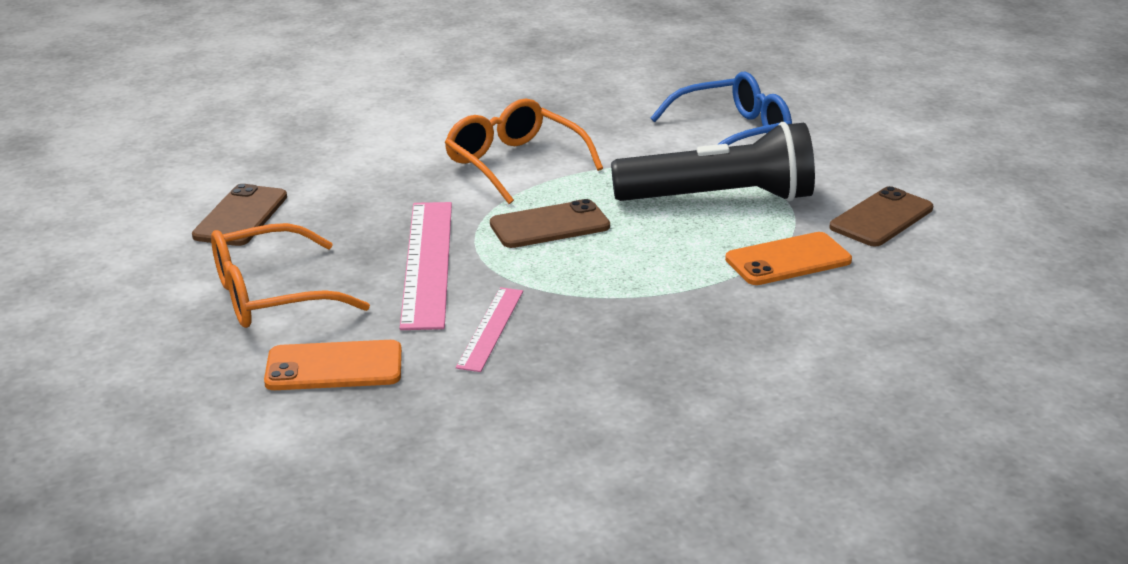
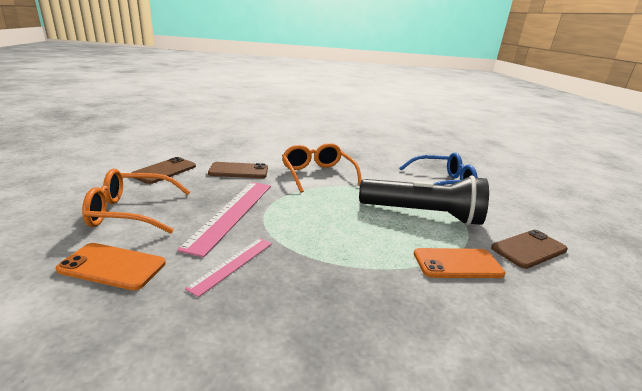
camera: 15 degrees right, 5 degrees down
brown phone [490,199,610,248] -> brown phone moved to [208,162,268,178]

